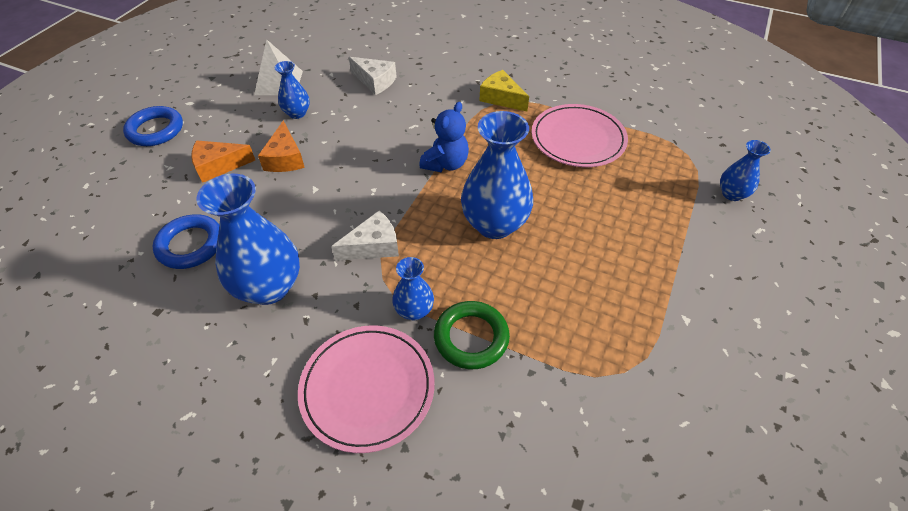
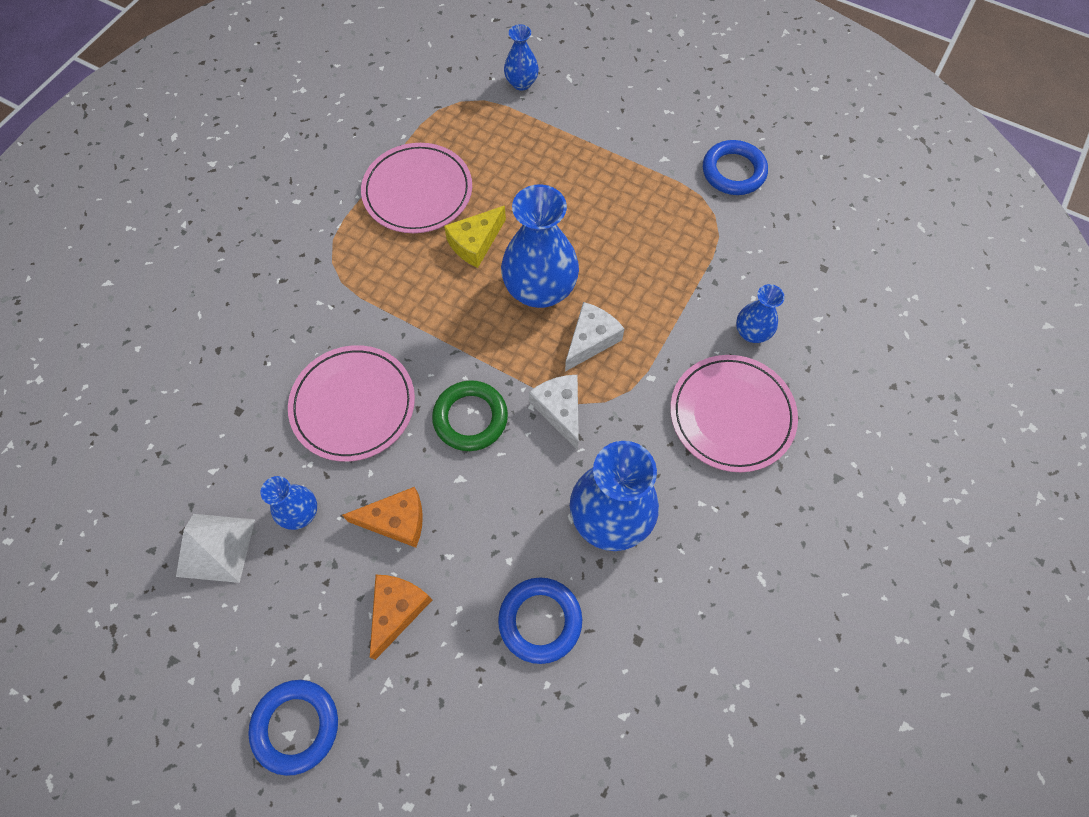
camera: 85 degrees left, 15 degrees up
orange cheese [191,140,255,183] -> orange cheese turned 150 degrees counterclockwise [370,575,432,660]
white cheese [349,57,397,95] -> white cheese moved to [565,302,625,372]
blue vase [392,257,434,320] -> blue vase moved to [736,284,785,343]
blue teddy bear [419,102,469,172] -> none
green ring [434,301,510,369] -> green ring moved to [432,380,508,451]
yellow cheese [479,70,529,111] -> yellow cheese moved to [444,206,506,268]
none -> pink plate [288,345,415,462]
none -> blue ring [703,140,768,195]

